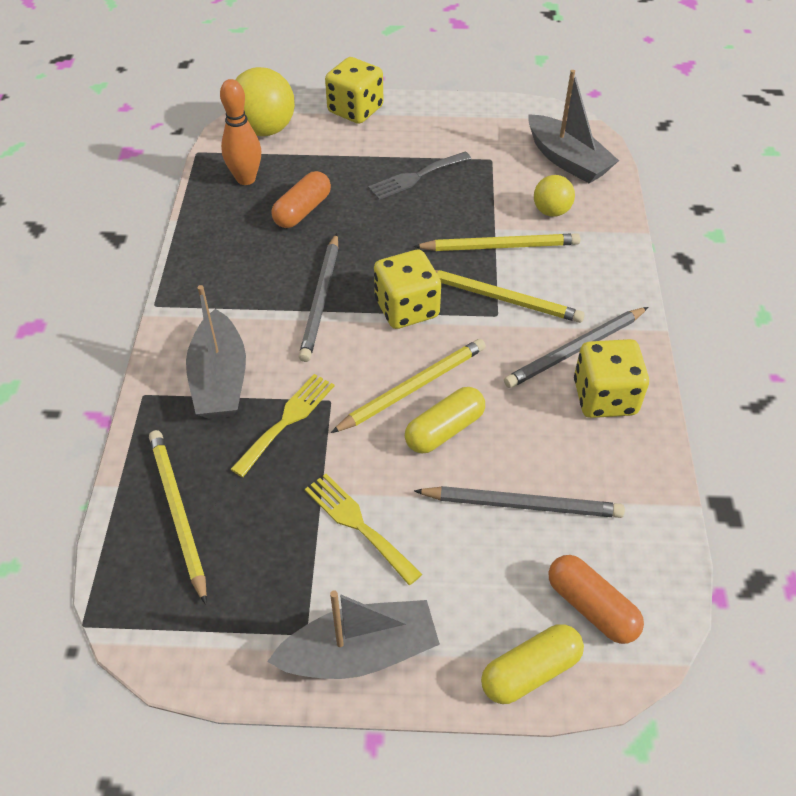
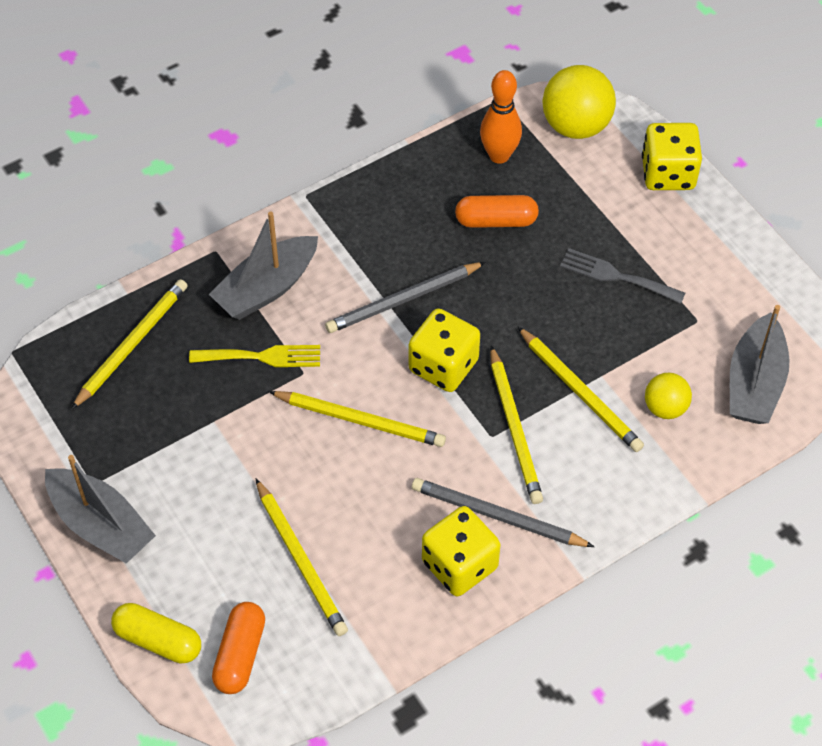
camera: 55 degrees right, 5 degrees up
yellow fork [305,474,422,585] -> none
yellow capsule [405,387,485,453] -> none
grey pencil [414,486,625,518] -> yellow pencil [256,479,348,636]

